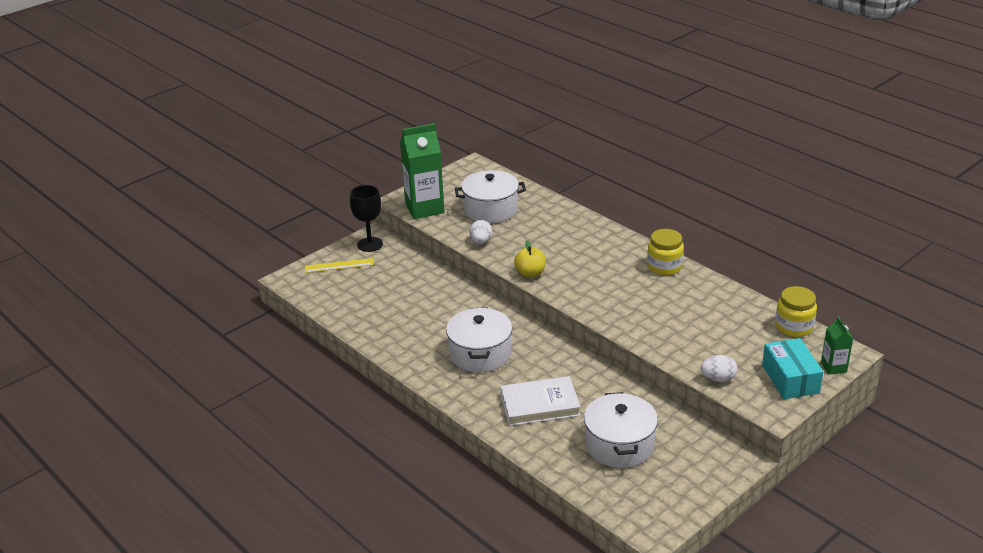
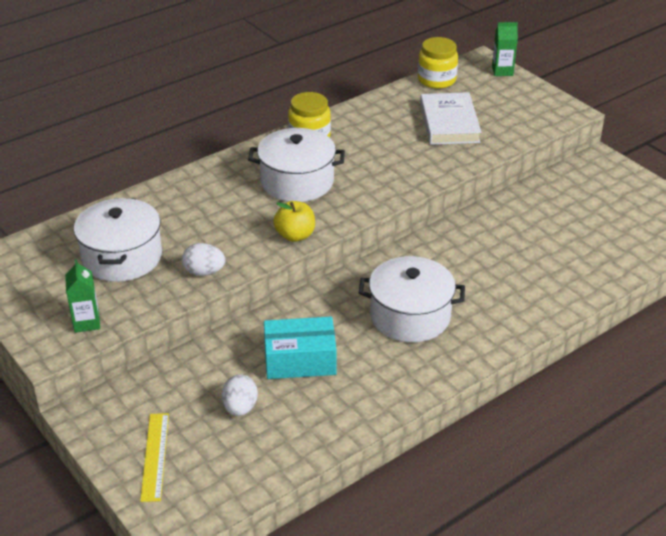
camera: 85 degrees left, 5 degrees up
black goblet [350,185,383,252] -> none
green carton [400,124,445,219] -> green carton [65,259,100,333], size x0.50
white book [500,376,581,426] -> white book moved to [420,92,481,145]
white pot [584,392,658,468] -> white pot moved to [248,128,345,202]
white egg [701,355,737,382] -> white egg moved to [222,374,258,416]
turquoise box [762,338,823,399] -> turquoise box moved to [264,317,337,379]

